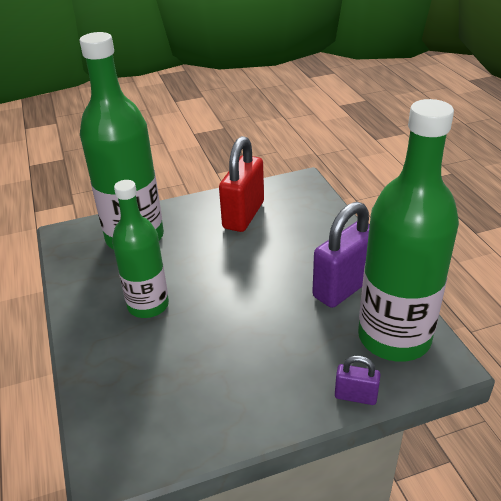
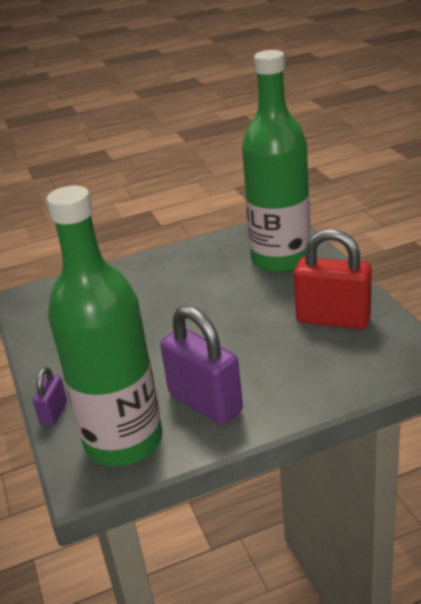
camera: 90 degrees right, 5 degrees down
green bottle [112,180,169,318] -> none

